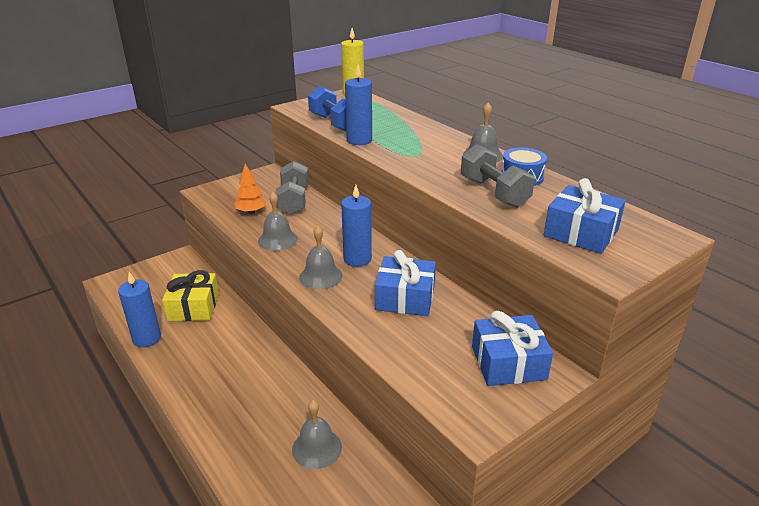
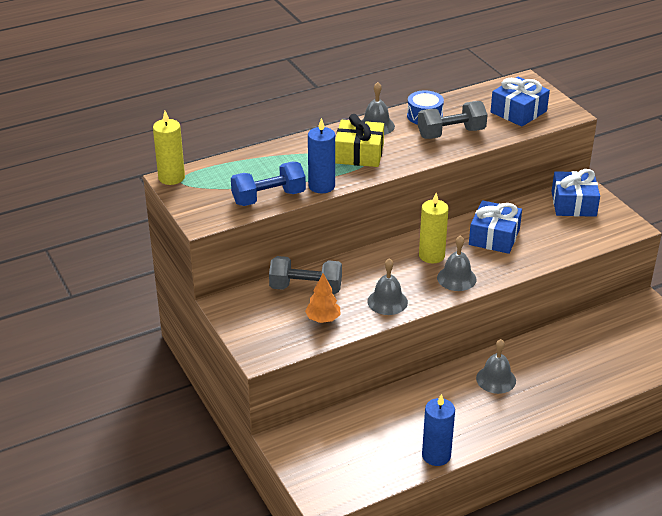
camera: 80 degrees left, 5 degrees up
yellow gift [162,270,219,321] -> yellow gift moved to [335,114,384,167]
grey bell [292,400,342,469] -> grey bell moved to [476,339,516,394]
blue candle [341,185,372,267] -> yellow candle [419,193,449,263]

